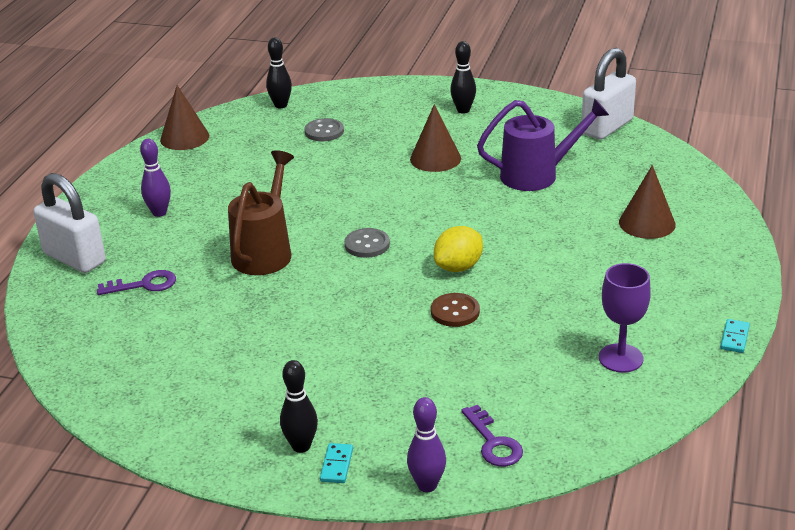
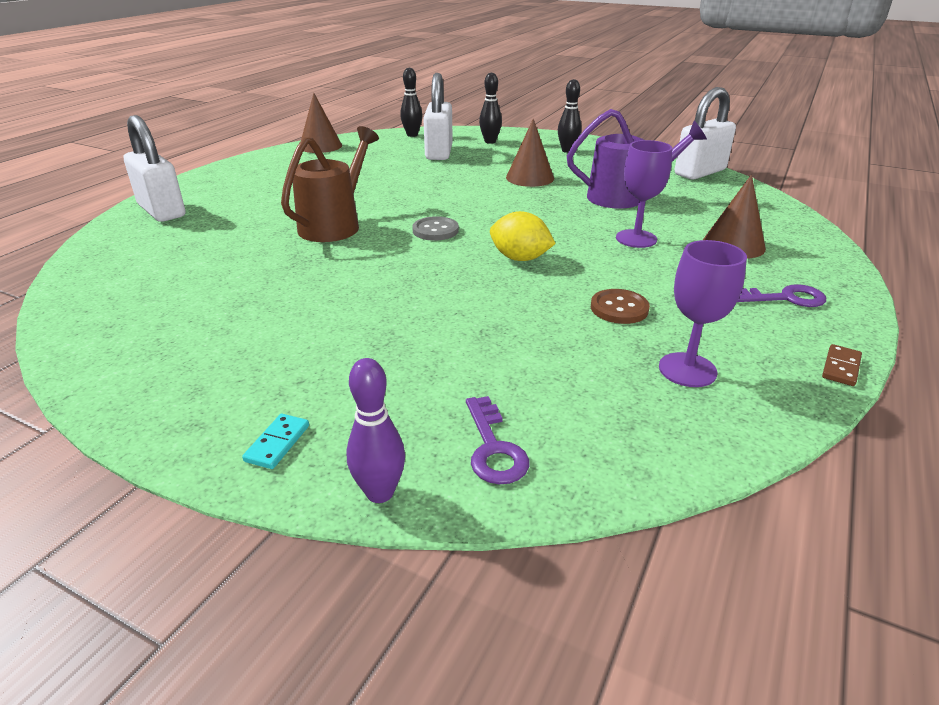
camera: 10 degrees right, 0 degrees up
purple key [97,270,176,295] -> purple key moved to [737,284,826,307]
purple bowling pin [140,139,171,217] -> none
black bowling pin [280,360,318,453] -> black bowling pin moved to [479,72,502,144]
grey button [304,118,344,141] -> white padlock [423,73,453,160]
brown button [431,293,480,327] -> brown button moved to [591,289,650,324]
yellow lemon [434,226,483,272] -> yellow lemon turned 60 degrees clockwise [490,211,556,261]
turquoise domino [720,319,750,353] -> brown domino [822,344,862,386]
none -> purple goblet [616,140,672,248]

